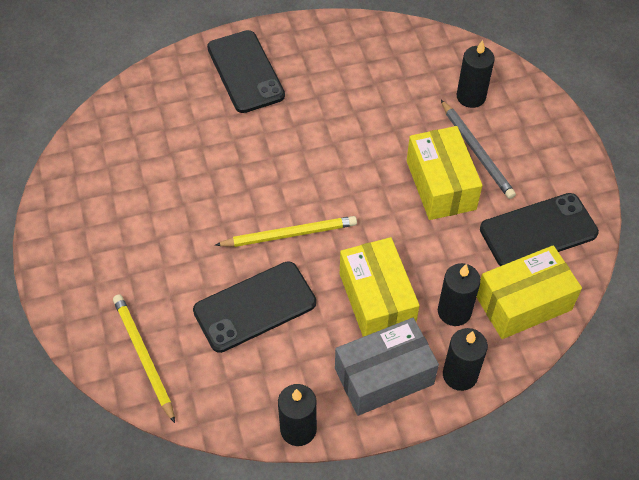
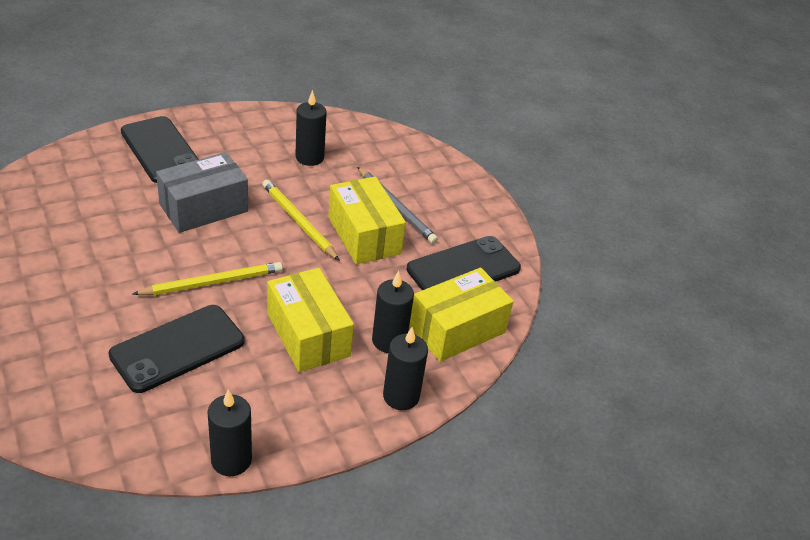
camera: 15 degrees left, 15 degrees down
yellow pencil [113,294,175,423] -> yellow pencil moved to [262,180,340,261]
grey box [335,318,439,416] -> grey box moved to [156,152,248,233]
black candle [457,40,495,108] -> black candle moved to [296,90,327,166]

